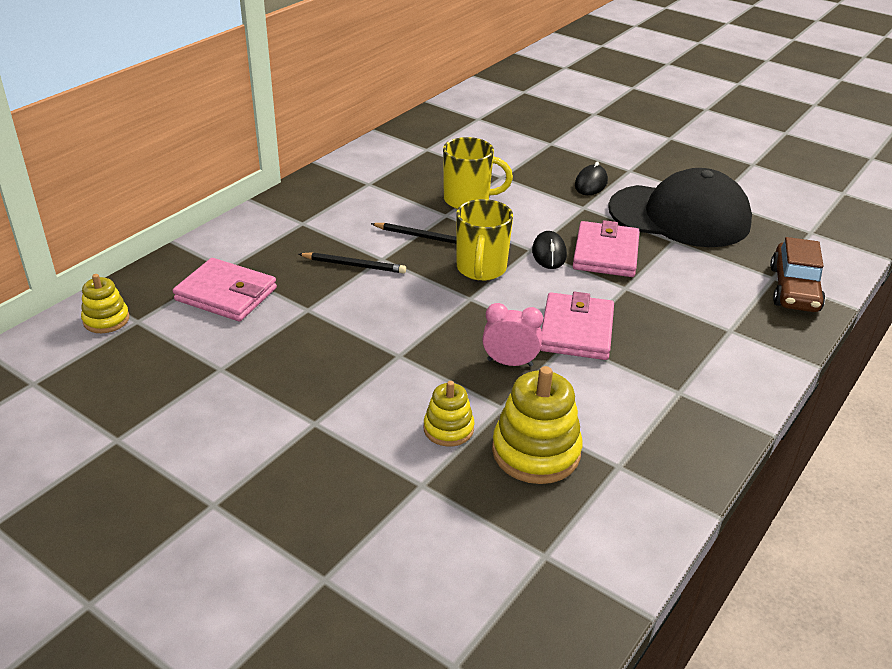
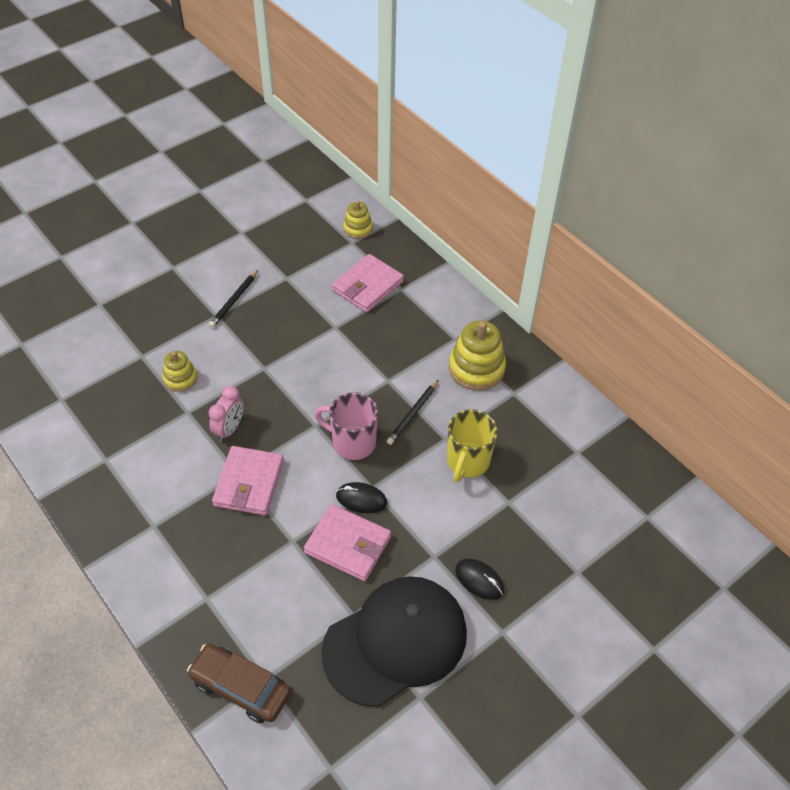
camera: 105 degrees right, 15 degrees up
black pencil [298,252,406,273] -> black pencil moved to [209,270,258,328]
yellow mug [456,199,513,281] -> pink mug [314,392,378,460]
yellow stacking toy [492,366,583,484] -> yellow stacking toy moved to [449,320,506,391]
pink wallet [540,292,614,360] -> pink wallet turned 75 degrees clockwise [212,446,284,516]
black cap [608,168,752,247] -> black cap turned 150 degrees counterclockwise [321,576,467,707]

